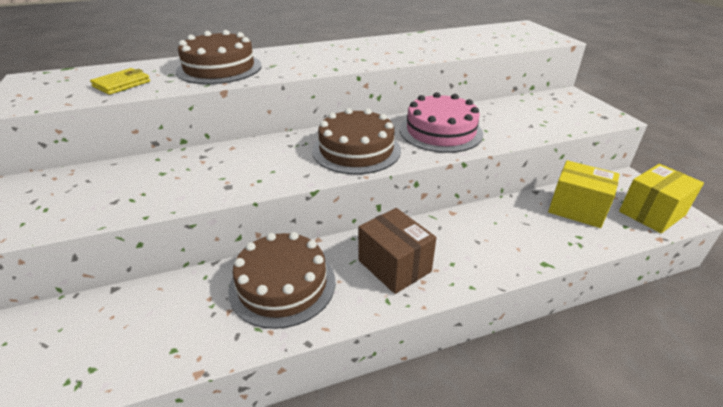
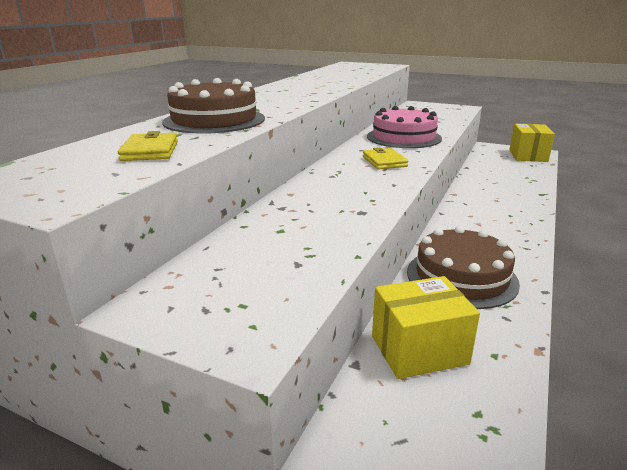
camera: 45 degrees left, 10 degrees down
brown cake [312,108,401,174] -> yellow wallet [363,147,408,170]
brown box [358,208,436,294] -> none
yellow box [548,160,620,228] -> yellow box moved to [372,276,480,379]

